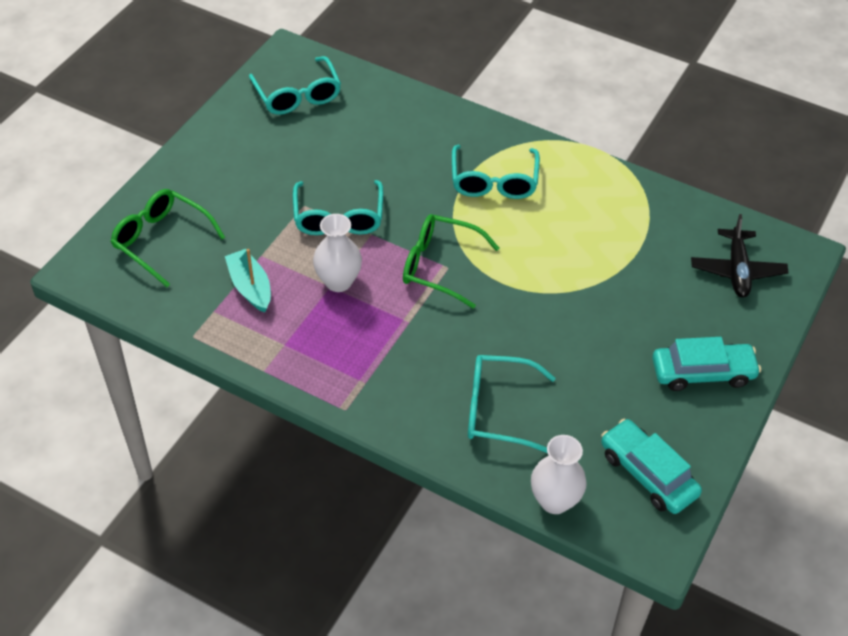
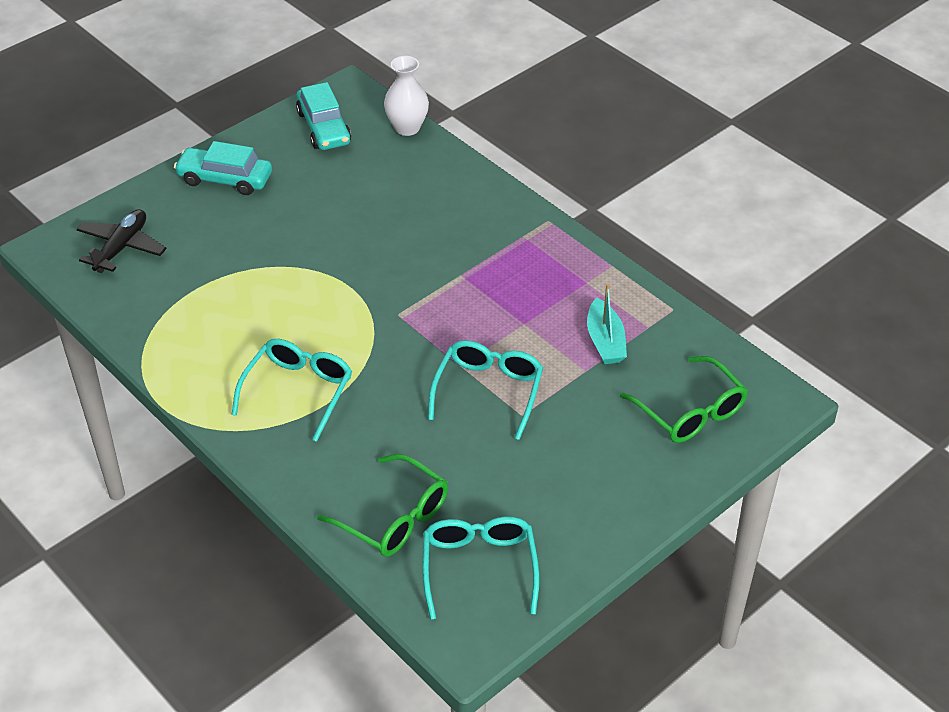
camera: 160 degrees left, 5 degrees down
white vase [313,214,362,292] -> none
green glasses [403,214,499,309] -> green glasses moved to [317,454,448,557]
turquoise glasses [468,355,555,453] -> none

